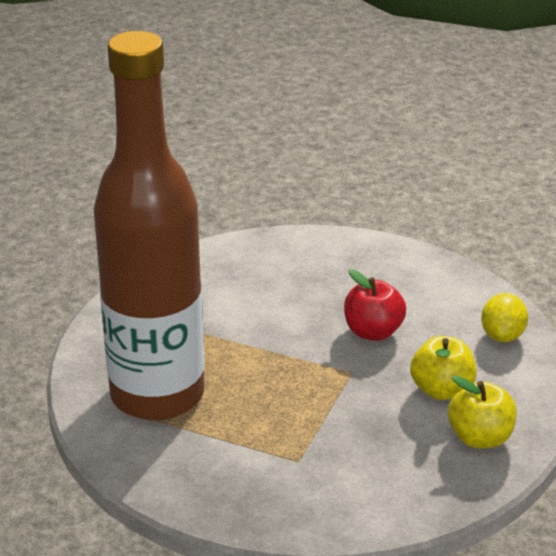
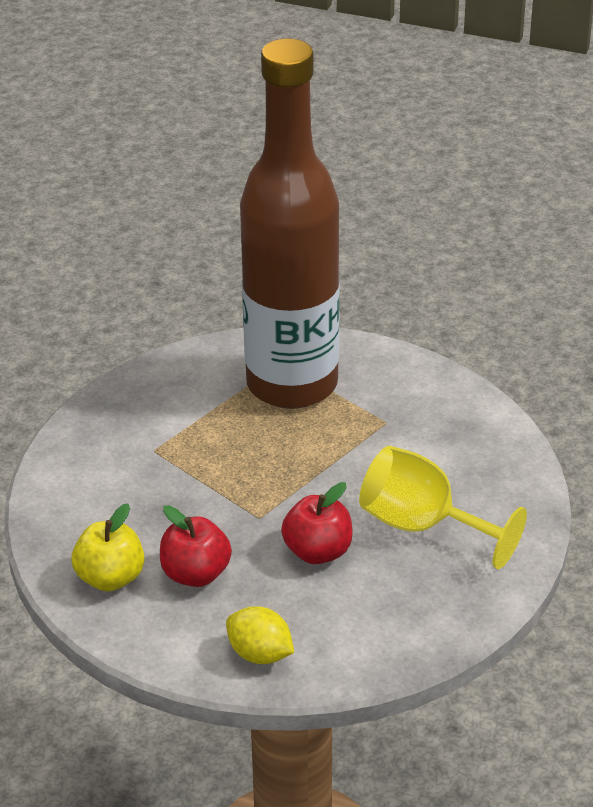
camera: 110 degrees right, 5 degrees up
yellow apple [410,336,477,400] -> red apple [160,505,232,587]
none -> yellow goblet [359,446,527,569]

